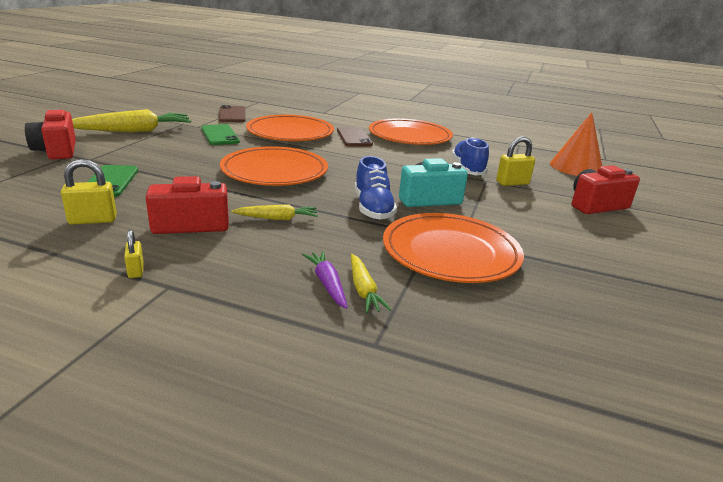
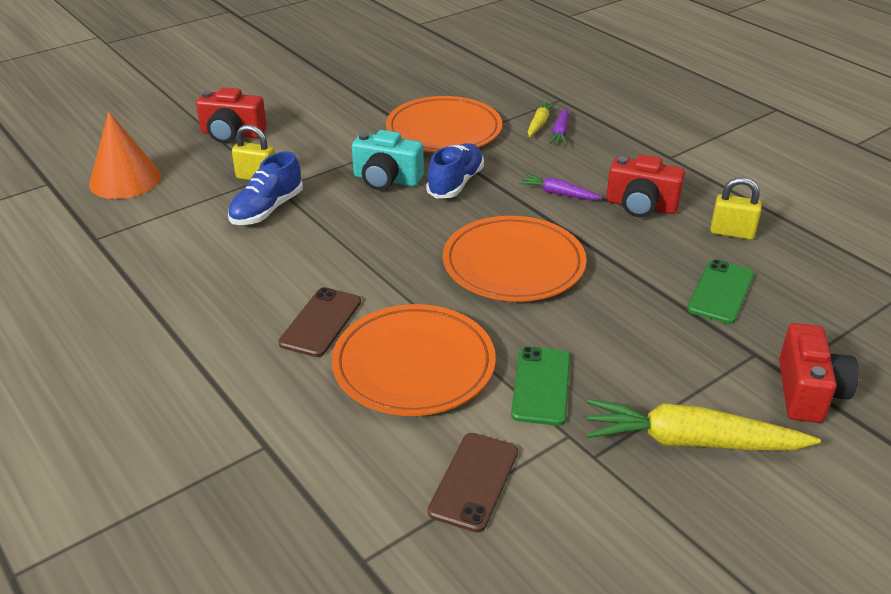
camera: 145 degrees left, 10 degrees up
yellow padlock [124,230,144,278] -> none
yellow carrot [231,204,318,220] -> purple carrot [519,174,602,200]
orange plate [369,118,453,145] -> none

